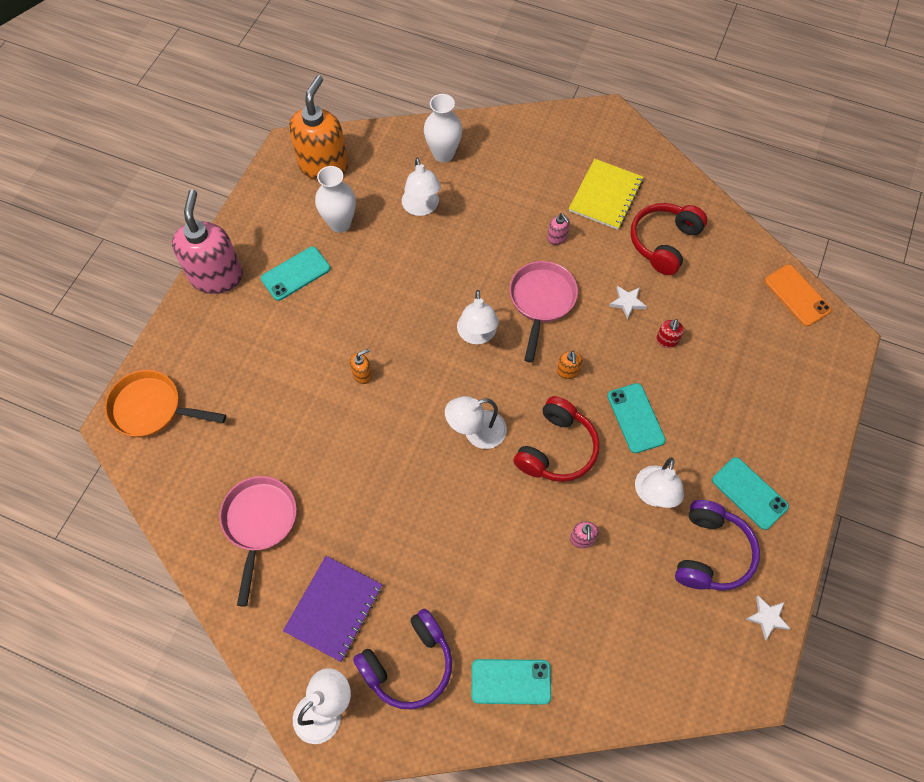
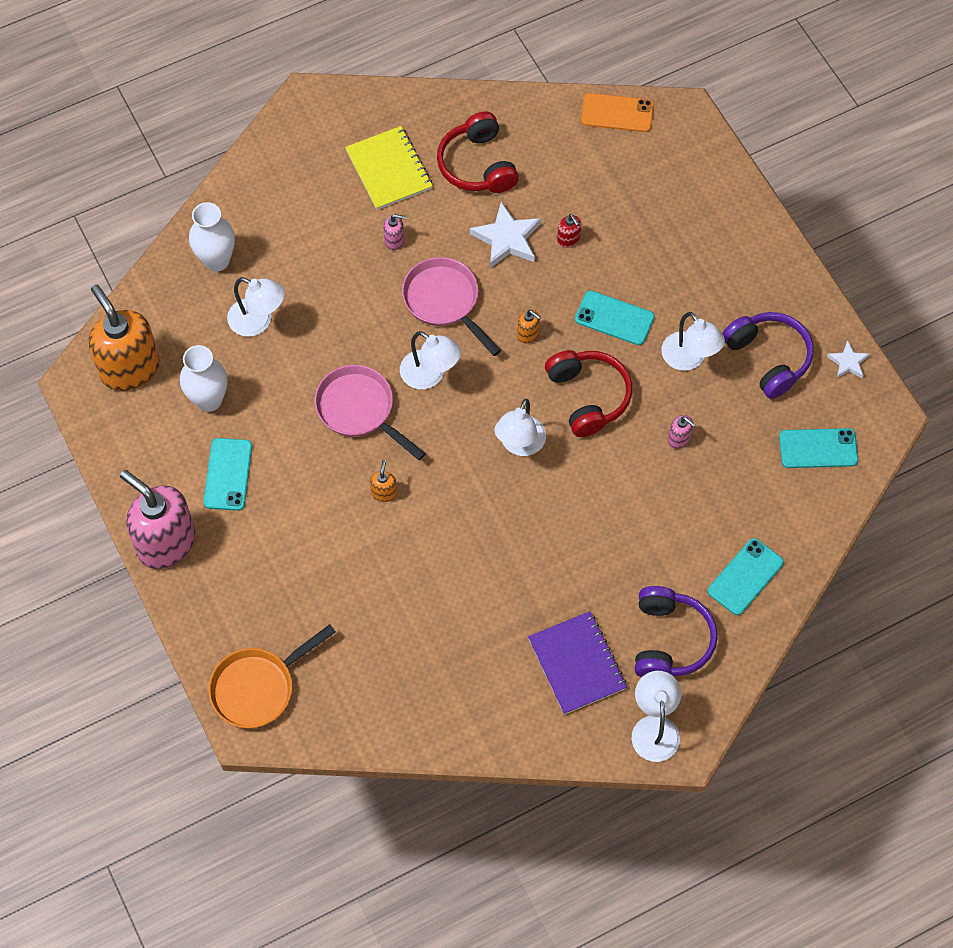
camera: 50 degrees left, 0 degrees up
pink pan [219,476,297,607] -> pink pan moved to [314,365,426,460]
white star [609,286,647,320] -> white star [470,202,541,268], size x1.78
turquoise phone [712,457,789,530] -> turquoise phone moved to [779,428,858,468]

